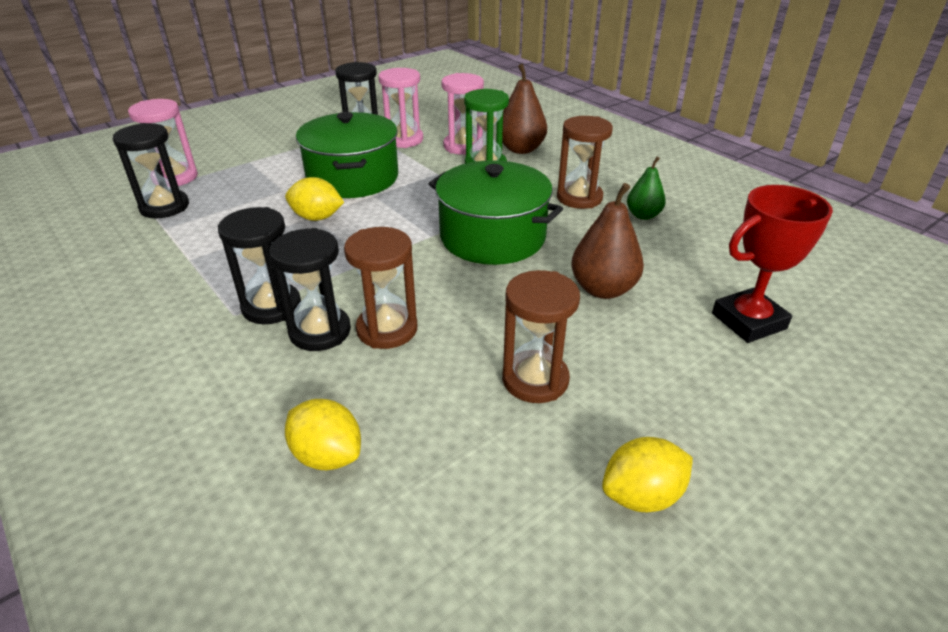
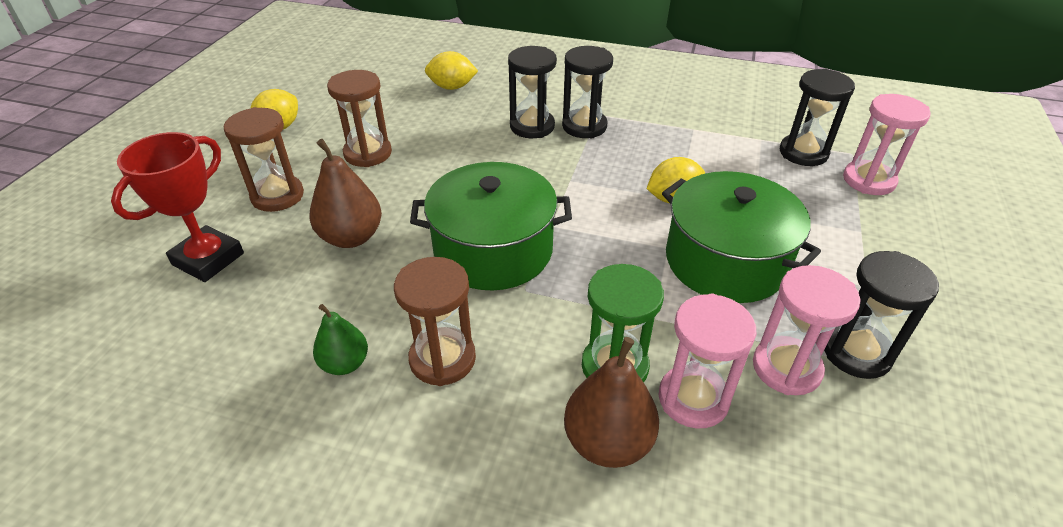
camera: 145 degrees right, 5 degrees up
brown hourglass [344,227,417,349] -> brown hourglass moved to [224,107,304,212]

